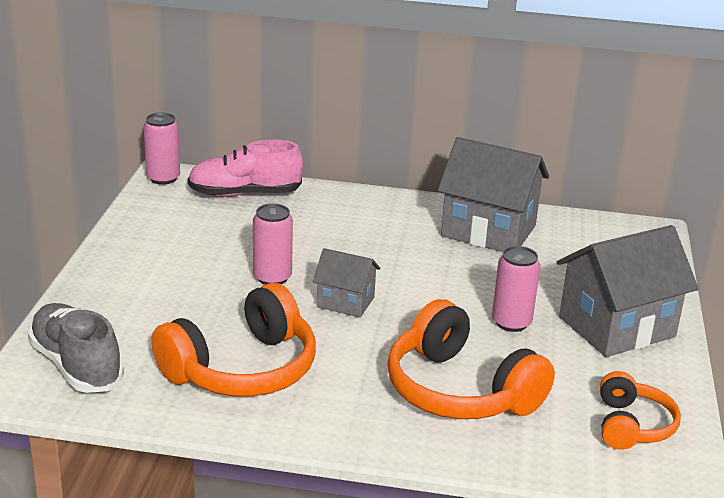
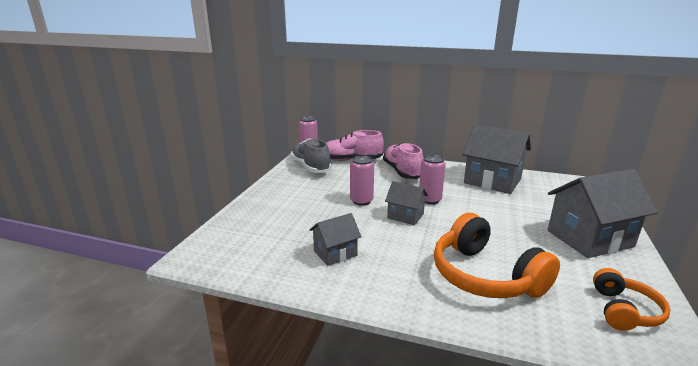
camera: 10 degrees right, 5 degrees down
grey shoe [28,303,124,393] -> grey shoe moved to [291,138,331,173]
orange headphones [151,283,316,397] -> grey house [310,213,362,266]
pink can [492,246,540,332] -> pink can moved to [419,155,446,204]
none -> pink shoe [383,142,424,179]

